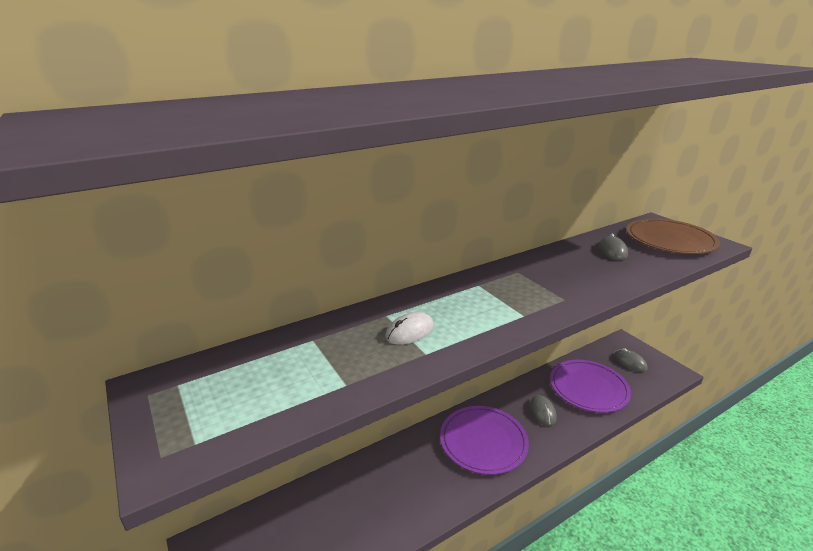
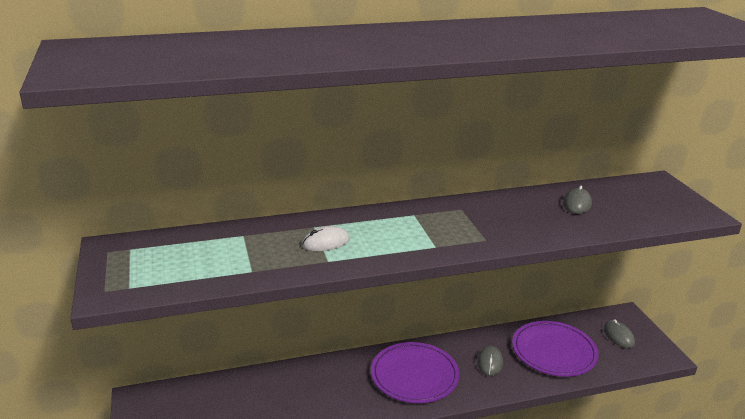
camera: 15 degrees right, 0 degrees up
brown plate [626,218,720,254] -> none

